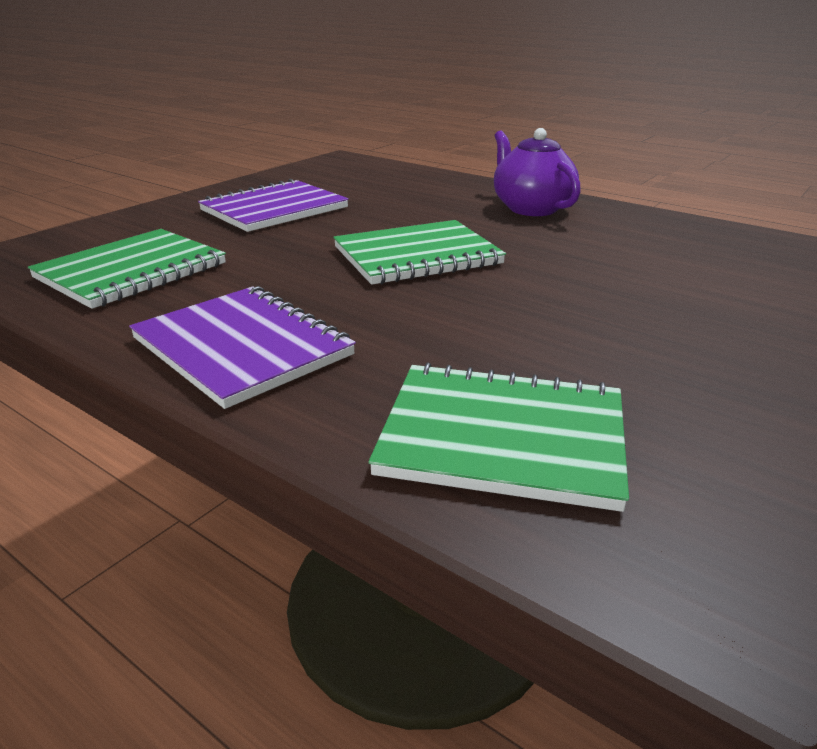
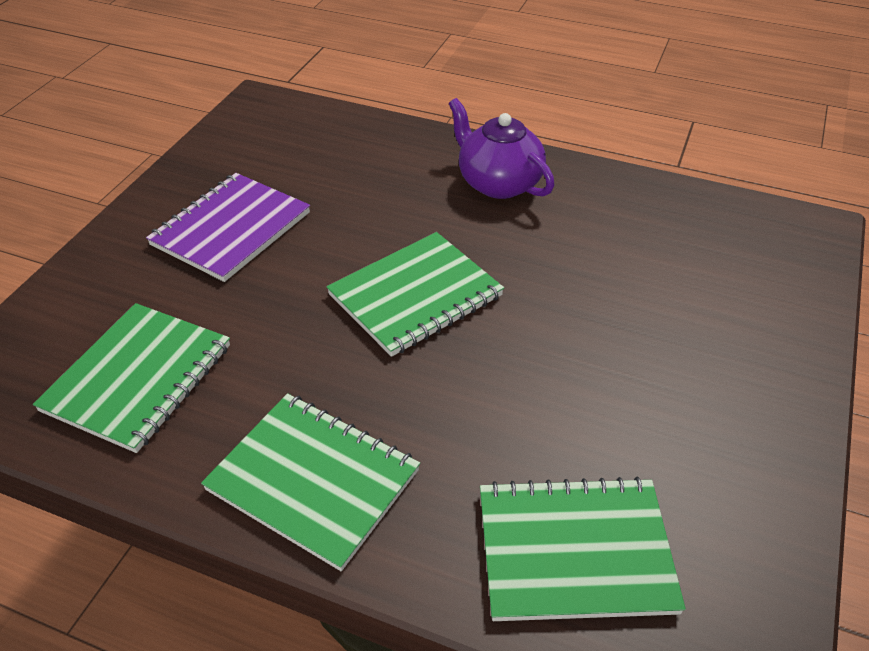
camera: 15 degrees left, 15 degrees up
purple notebook [129,286,356,409] -> green notebook [201,393,420,571]

